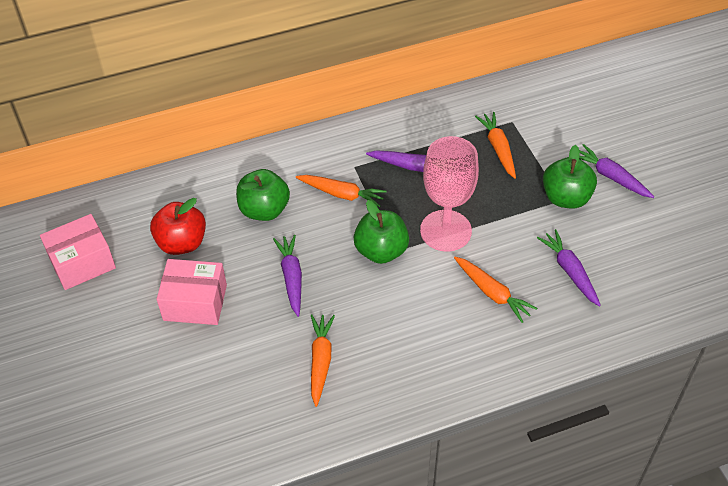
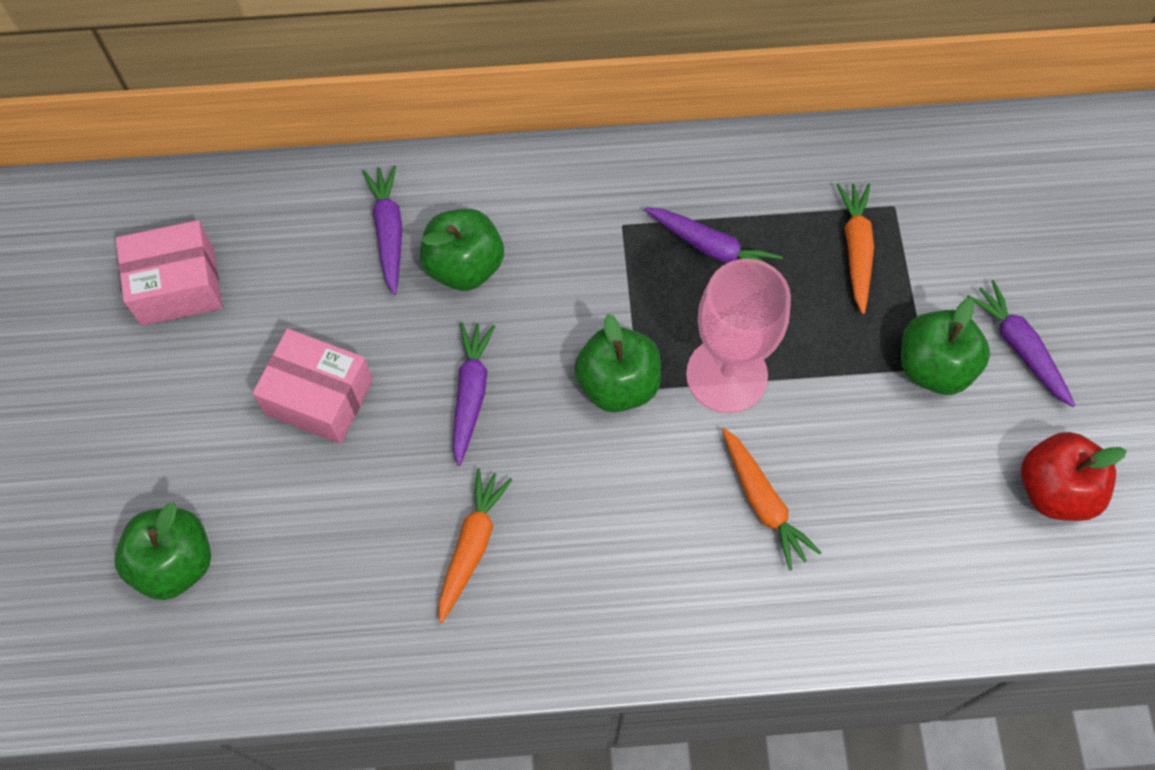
camera: 15 degrees right, 15 degrees up
red apple [150,198,206,255] -> red apple moved to [1021,432,1127,521]
orange carrot [296,175,387,207] -> none
purple carrot [537,229,601,307] -> purple carrot moved to [362,165,403,295]
none -> green apple [114,503,211,600]

